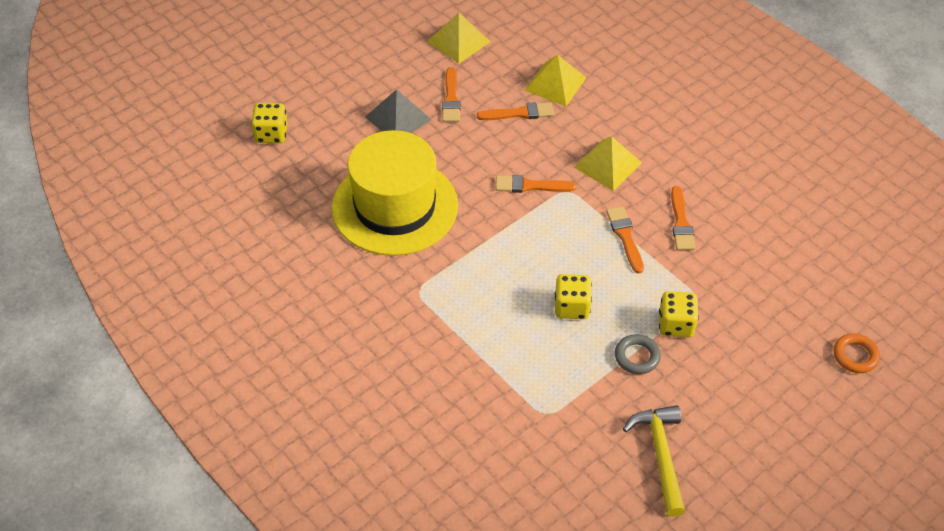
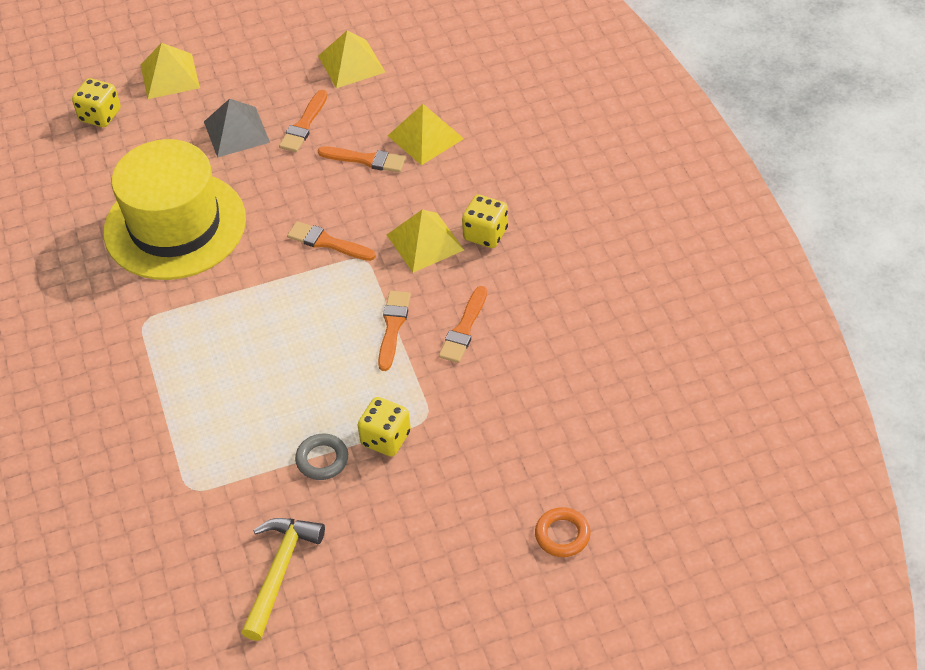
camera: 25 degrees right, 0 degrees up
yellow dice [555,274,592,319] -> yellow dice moved to [462,195,508,248]
none -> yellow pyramid [140,43,200,99]

